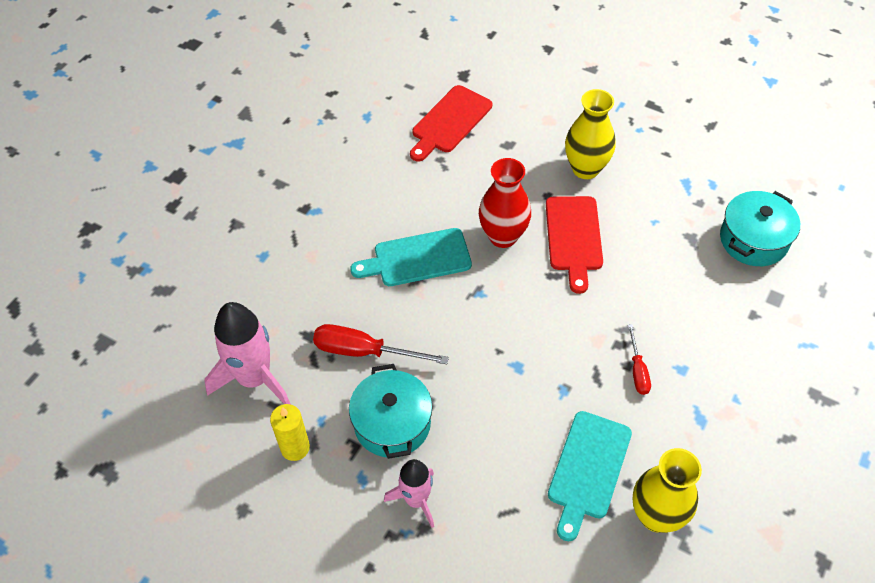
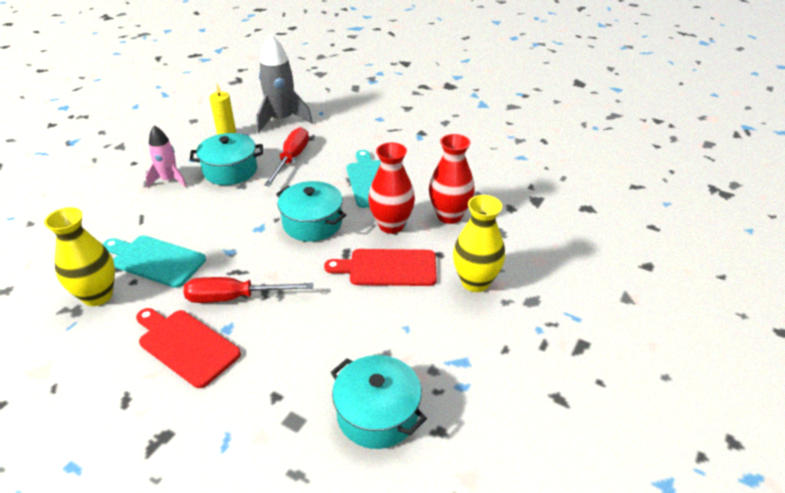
camera: 90 degrees right, 15 degrees down
pink rocket [204,302,291,404] -> grey rocket [256,34,313,133]
red cutting board [410,85,492,162] -> red cutting board moved to [136,308,241,388]
red screwdriver [628,324,651,395] -> red screwdriver [183,277,314,303], size x1.75
none -> turquoise pot [276,181,346,242]
none -> red vase [429,134,475,224]

